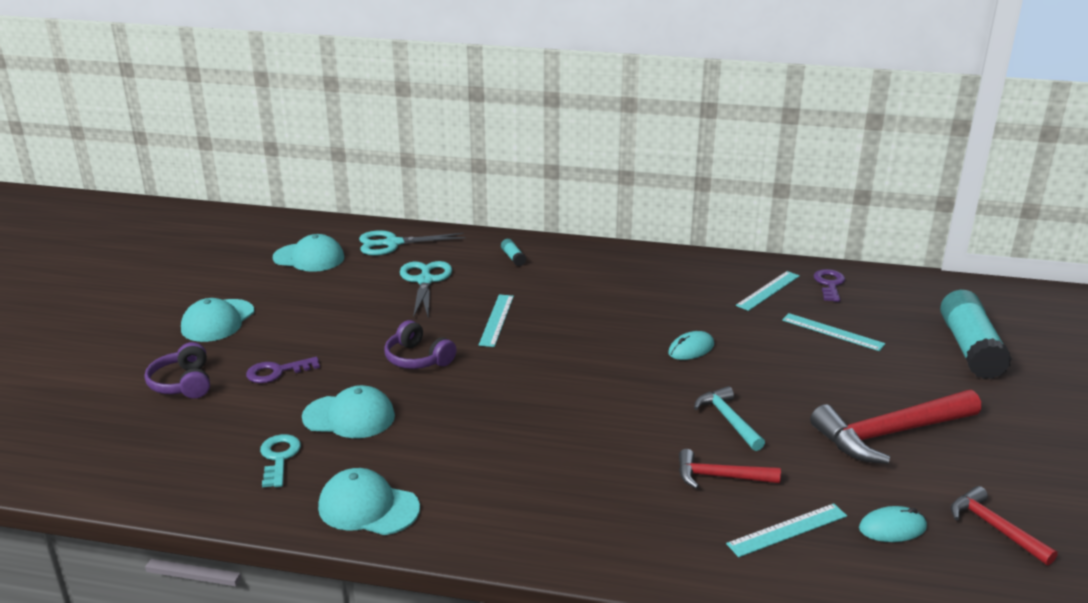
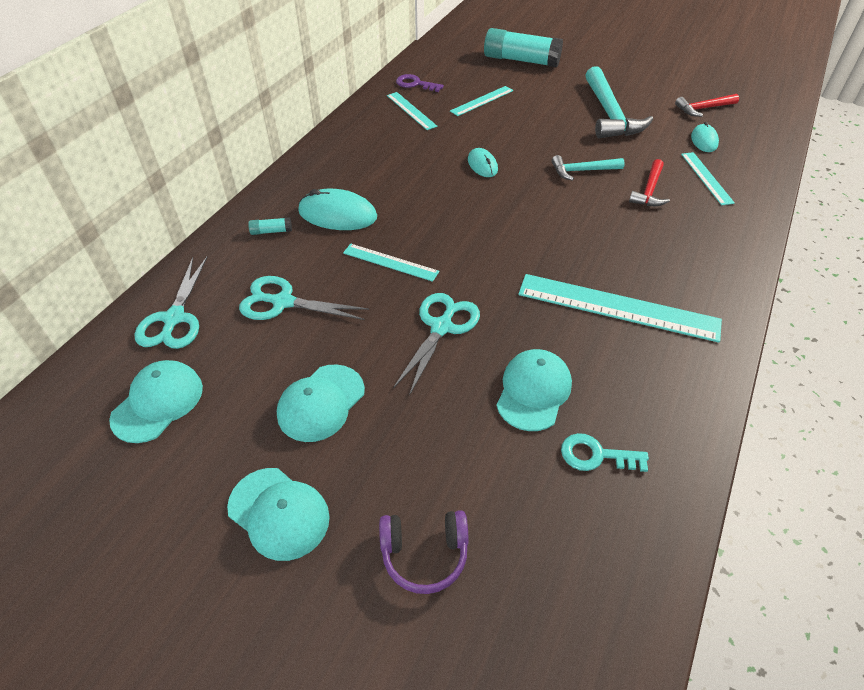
camera: 75 degrees left, 20 degrees up
purple key [246,357,320,383] -> none
turquoise cap [318,468,420,535] -> turquoise cap moved to [277,364,365,442]
purple headphones [384,320,456,369] -> turquoise scissors [393,293,480,396]
red hammer [810,390,981,464] -> turquoise hammer [586,66,653,138]
none -> turquoise mouse [298,189,377,230]
none -> turquoise ruler [518,274,722,343]

